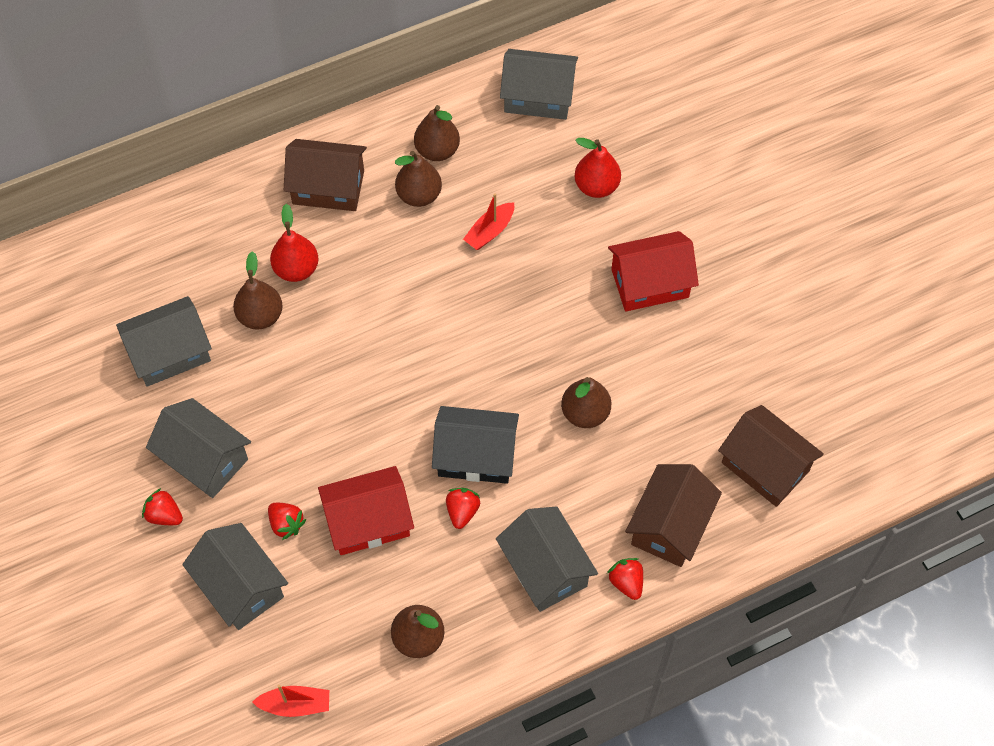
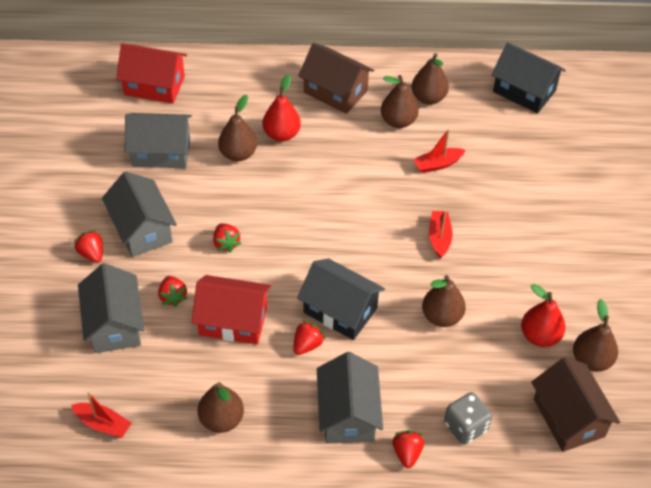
camera: 25 degrees right, 10 degrees down
grey house [500,49,578,120] -> black house [491,42,566,113]
red pear [575,138,621,198] -> red pear moved to [521,284,566,347]
red house [608,231,699,311] -> red house moved to [116,43,187,104]
brown house [625,464,722,567] -> grey dice [444,392,492,445]
none -> red strawberry [213,223,241,253]
none -> red boat [429,210,453,259]
none -> brown pear [573,299,618,372]

